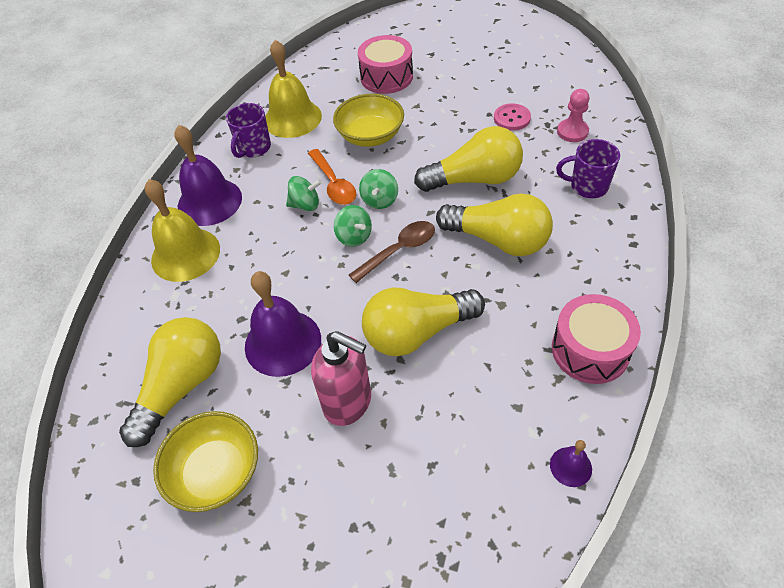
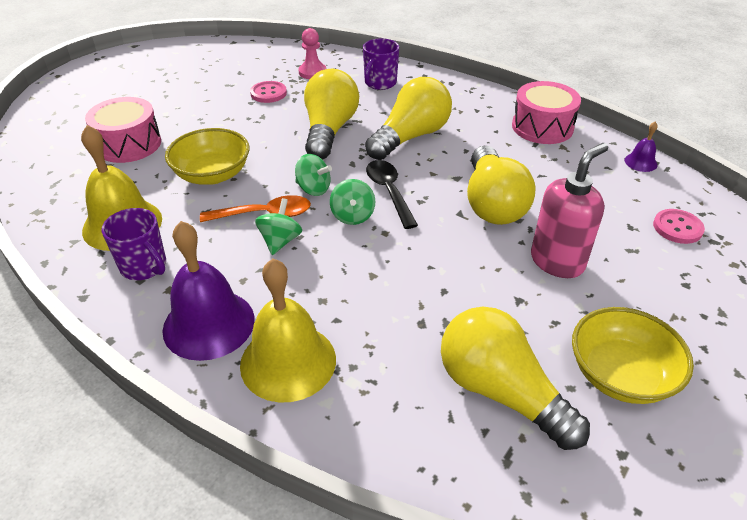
camera: 75 degrees left, 10 degrees down
purple bell [245,271,321,377] -> none
green spinning top [334,205,372,247] -> green spinning top turned 105 degrees clockwise [330,179,375,225]
brown spoon [349,221,435,283] -> black spoon [366,160,418,229]
none -> pink button [653,209,705,244]

